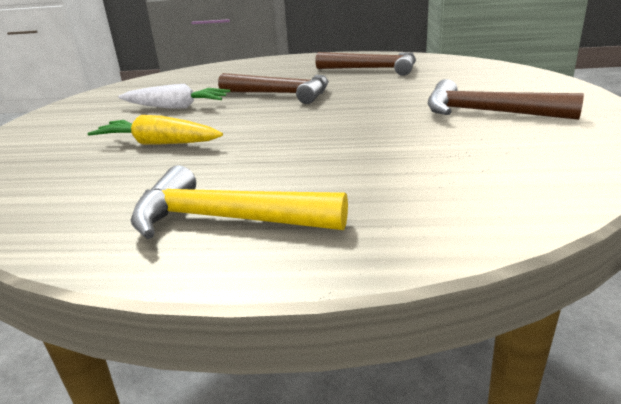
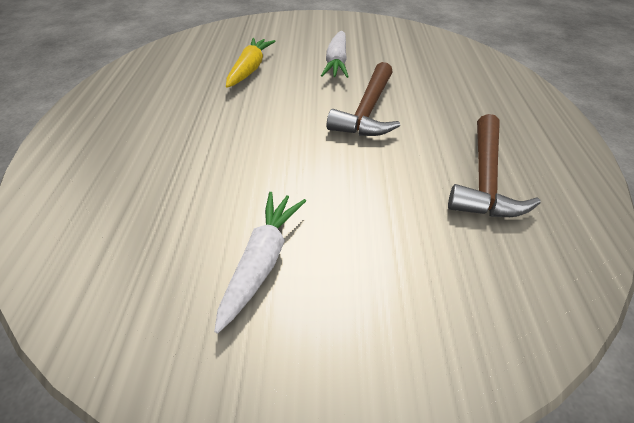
camera: 85 degrees right, 20 degrees up
yellow hammer [131,165,348,239] -> none
brown hammer [428,79,584,120] -> white carrot [214,192,306,333]

